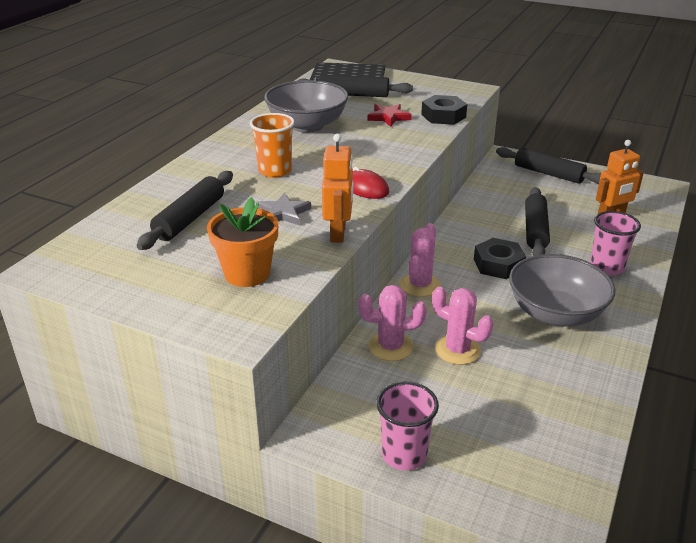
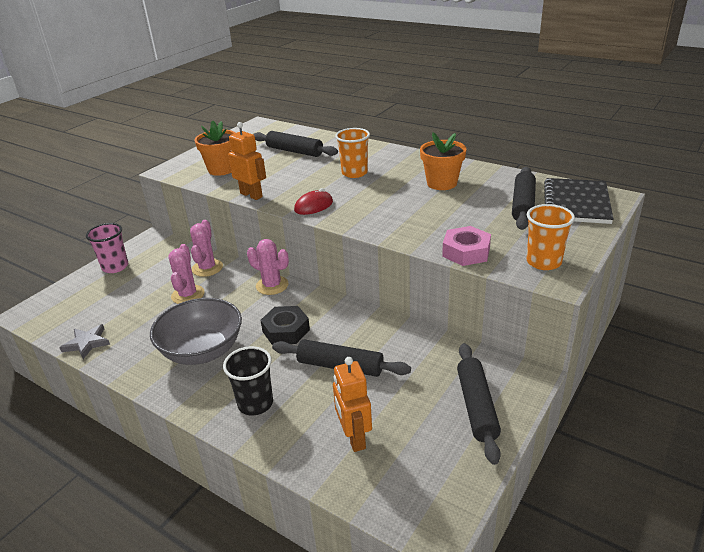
camera: 100 degrees right, 0 degrees up
grey star [256,193,311,225] -> grey star moved to [59,324,110,359]
grey bowl [264,80,348,133] -> orange flower pot [420,132,466,190]
orange robot [322,134,353,243] -> orange robot turned 150 degrees counterclockwise [228,122,266,200]
red star [367,104,412,127] -> none
black nut [421,95,467,125] -> pink nut [442,226,491,266]
pink cactus [432,286,493,365] -> pink cactus turned 45 degrees counterclockwise [169,244,205,304]
black rolling pin [496,147,601,184] -> black rolling pin turned 45 degrees counterclockwise [457,343,501,465]
pink cup [590,211,641,275] -> black cup [223,346,273,415]
none -> orange cup [527,204,575,270]

